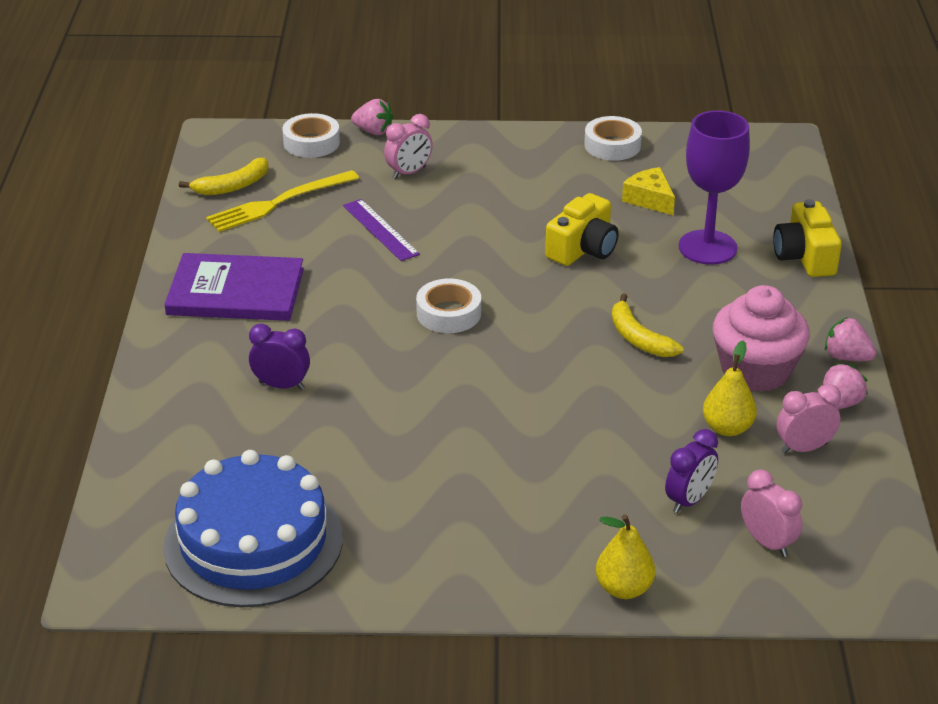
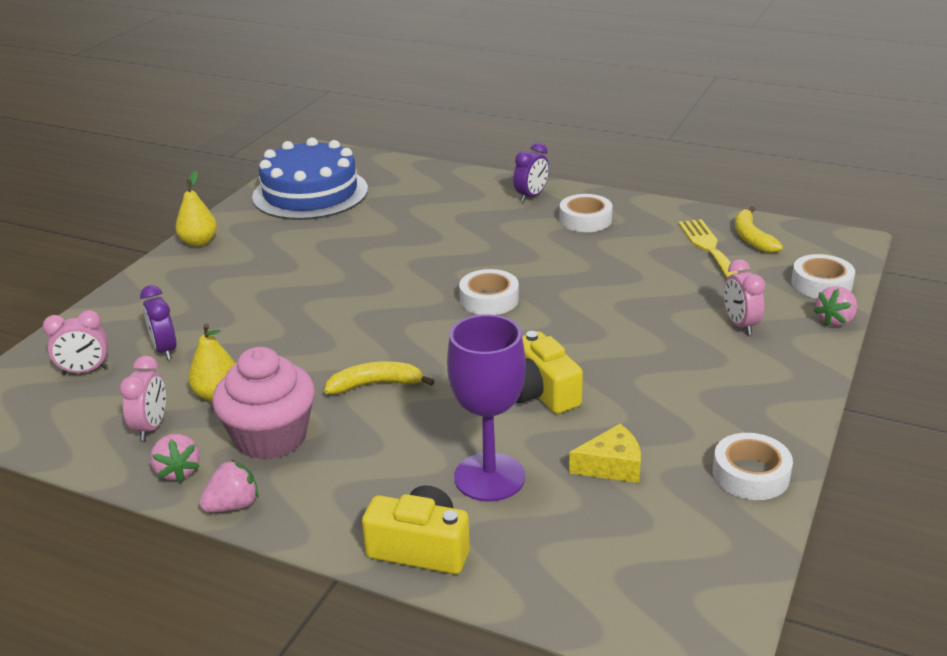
camera: 115 degrees right, 5 degrees down
purple book [164,253,304,321] -> white tape [559,194,613,232]
purple clock [249,324,310,390] -> purple clock moved to [513,143,549,202]
purple ruler [343,199,420,261] -> none
yellow pear [596,514,655,599] -> yellow pear moved to [176,171,217,247]

